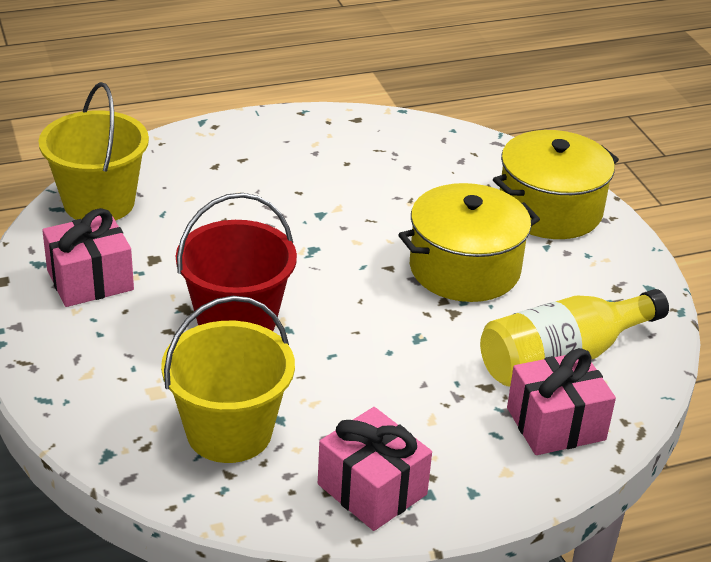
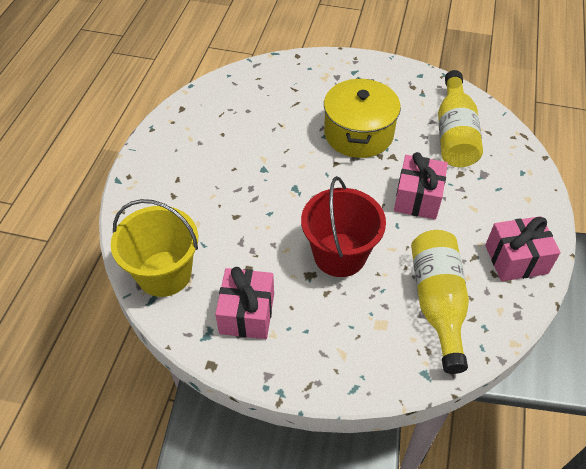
camera: 55 degrees left, 15 degrees up
yellow bucket [161,296,295,463] -> yellow bottle [411,230,469,374]
yellow pot [493,130,619,239] -> none
pink gift [507,348,616,455] -> pink gift moved to [394,152,448,219]

